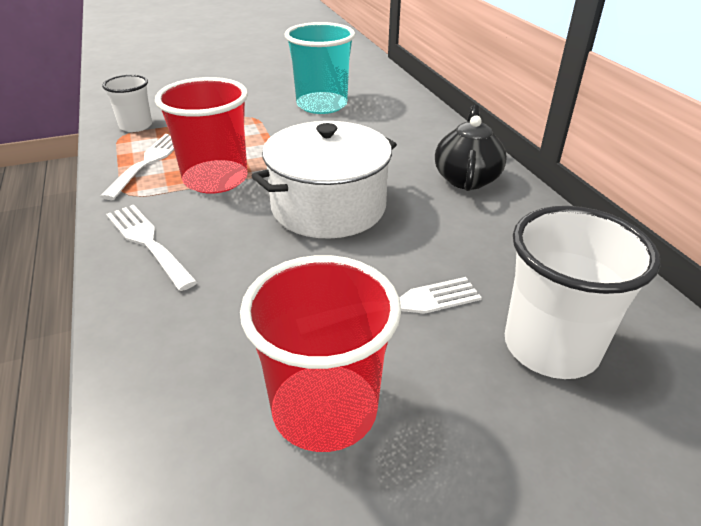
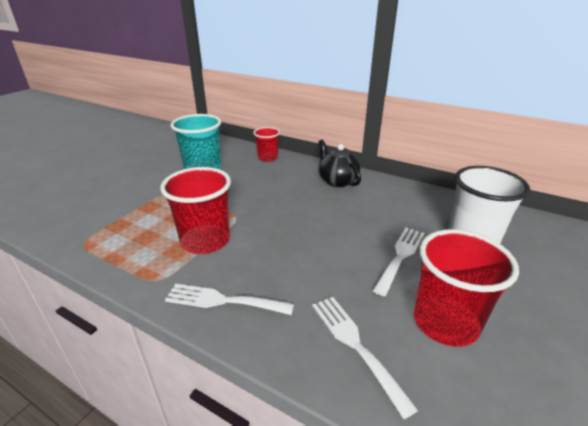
camera: 40 degrees left, 5 degrees down
white fork [100,134,174,200] -> white fork moved to [312,297,418,419]
white cup [102,75,152,132] -> none
white pot [252,121,397,238] -> none
none -> red cup [253,127,280,162]

